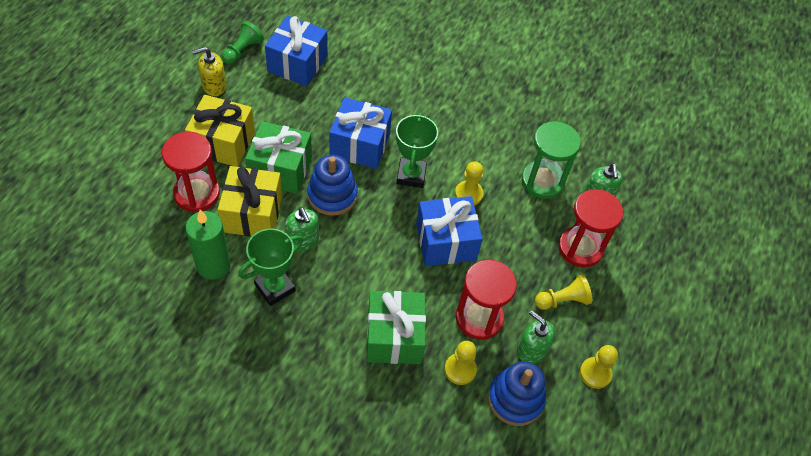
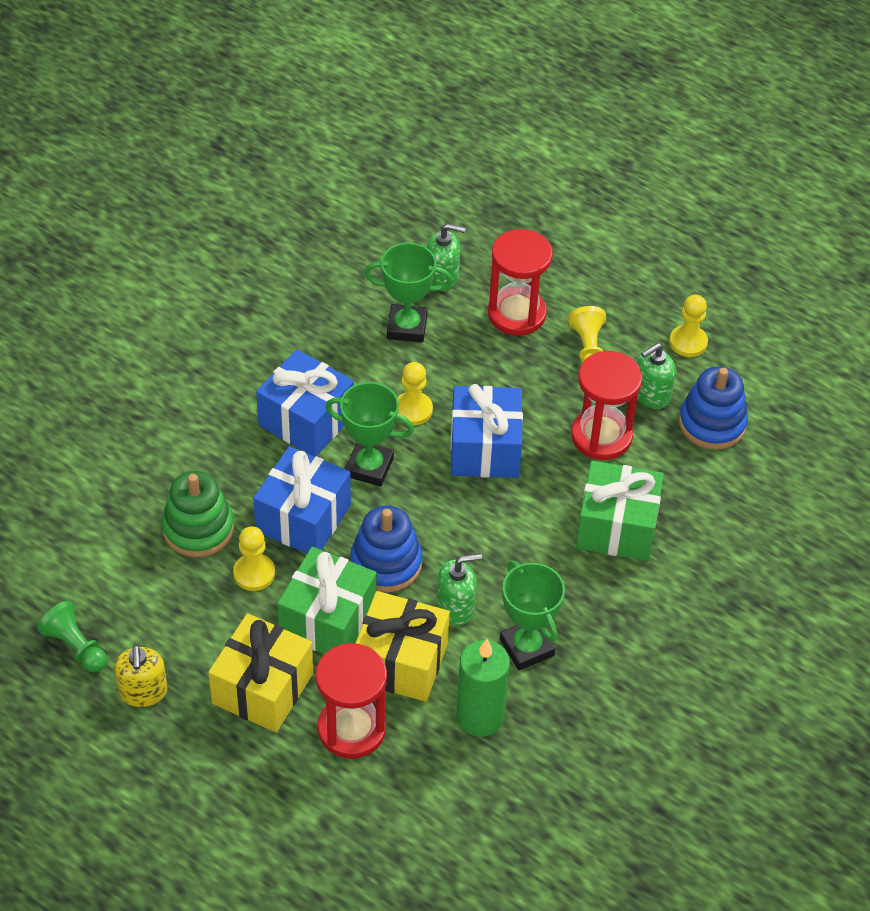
camera: 75 degrees left, 5 degrees down
blue gift [265,16,328,86] -> blue gift moved to [256,349,354,457]
yellow pawn [444,341,477,385] -> yellow pawn moved to [233,526,275,591]
green hourglass [522,121,581,199] -> green trophy [364,243,452,343]
none -> green stacking toy [162,471,234,557]

